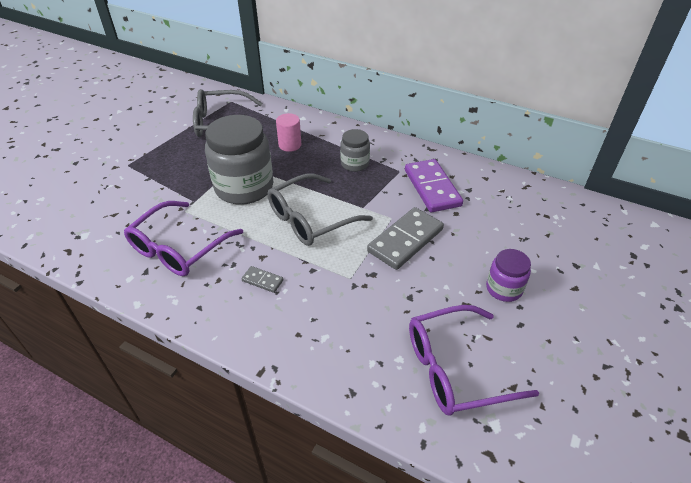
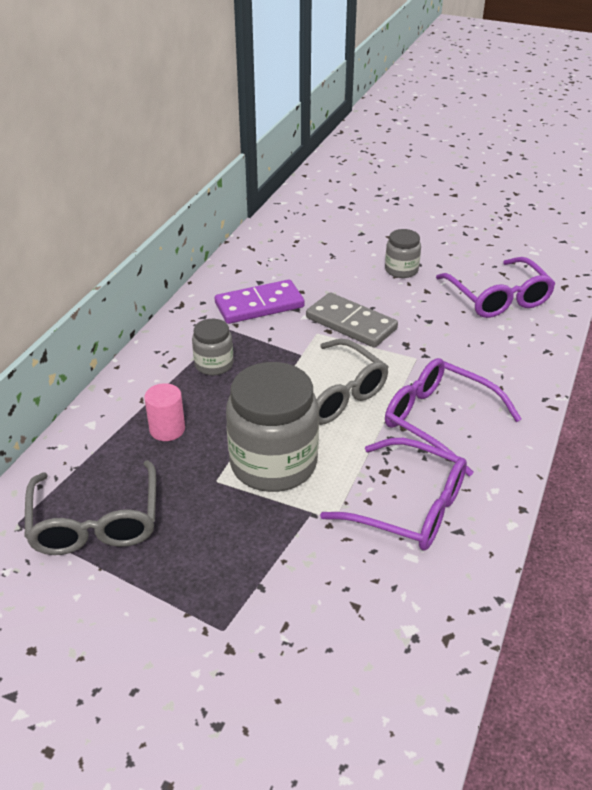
camera: 95 degrees left, 5 degrees down
grey domino [241,266,283,293] -> purple glasses [385,358,522,477]
purple jar [486,249,531,302] -> grey jar [385,229,421,278]

